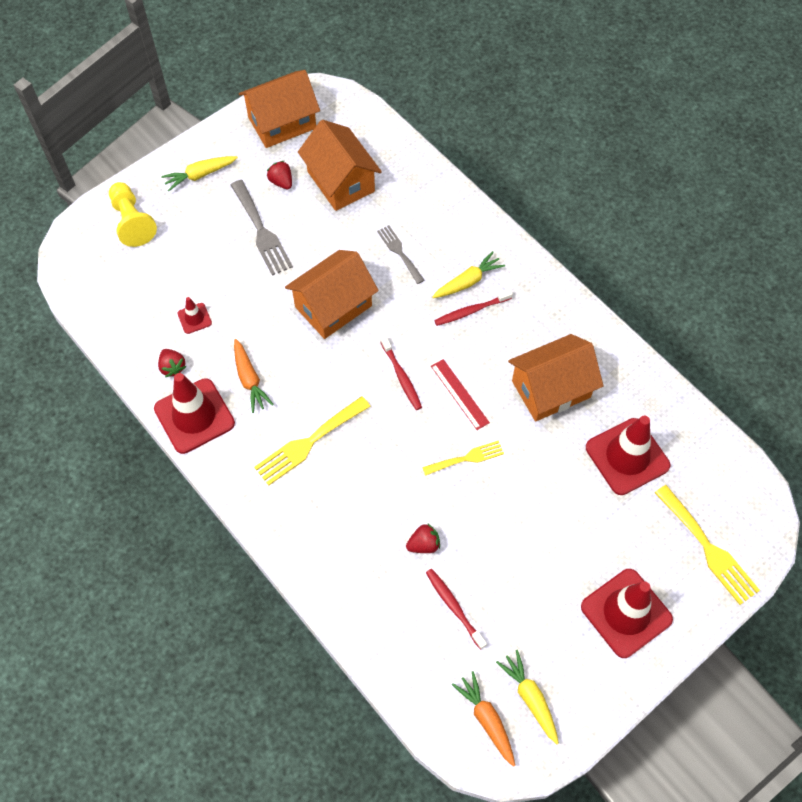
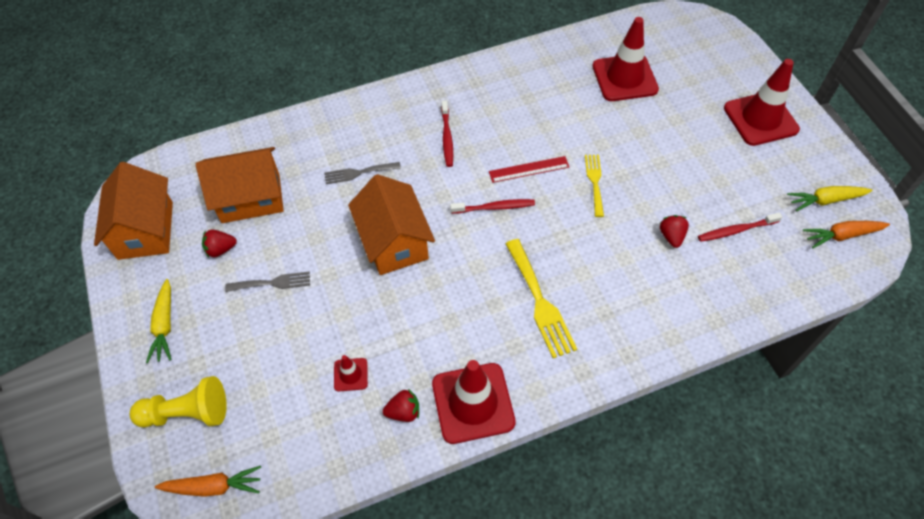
camera: 70 degrees left, 5 degrees down
grey fork [231,180,293,276] -> grey fork [225,271,310,292], size x0.63
orange carrot [234,339,274,413] -> orange carrot moved to [155,466,261,497]
yellow carrot [432,251,505,298] -> none
orange house [508,334,604,421] -> none
yellow fork [655,485,760,605] -> none

